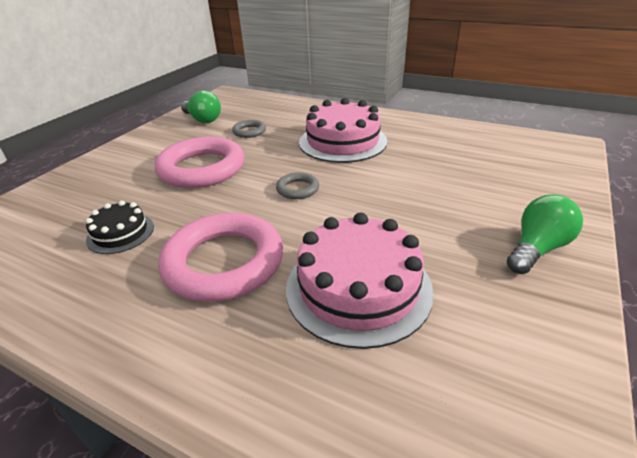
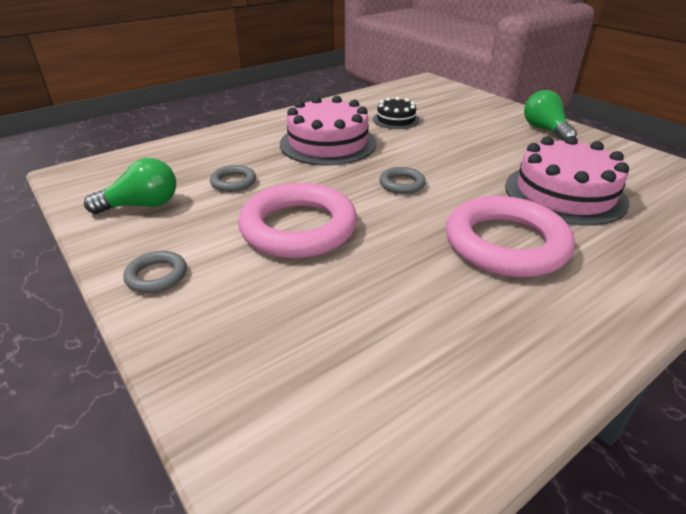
camera: 65 degrees left, 0 degrees up
black cake [85,201,154,254] -> black cake moved to [373,97,420,129]
none -> grey ring [123,251,187,293]

